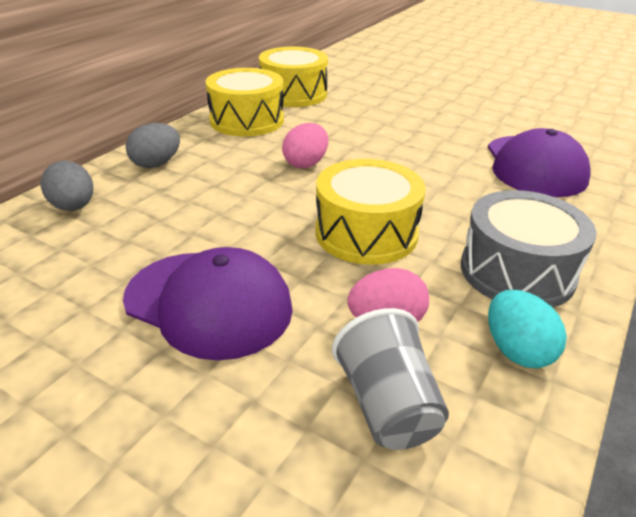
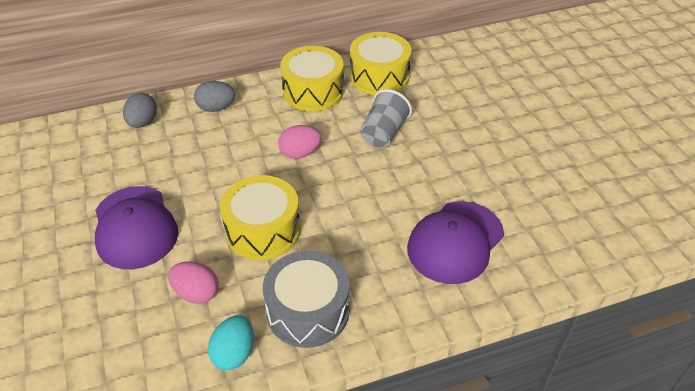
camera: 40 degrees right, 10 degrees up
grey cup [332,308,449,450] -> grey cup moved to [361,89,412,147]

